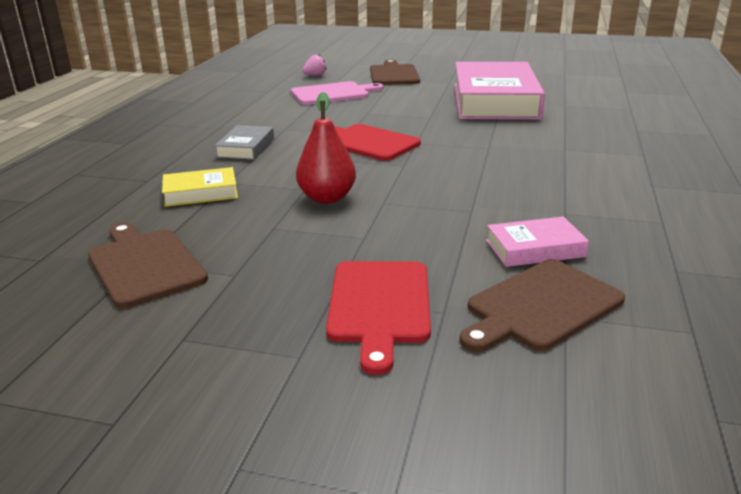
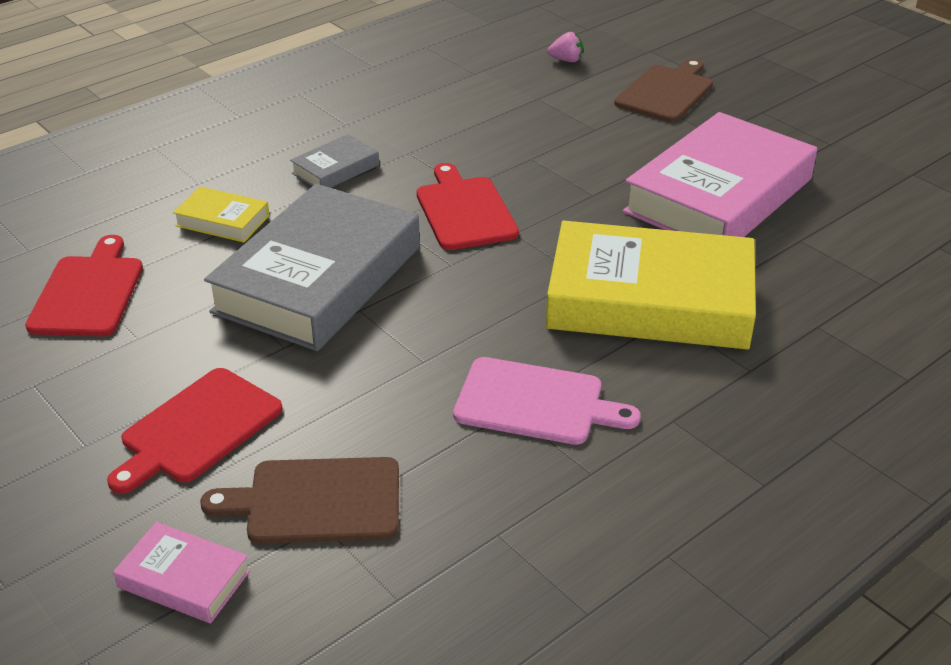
camera: 35 degrees right, 10 degrees up
brown cutting board [88,223,208,308] -> red cutting board [25,235,143,336]
pink cutting board [291,81,384,105] -> pink cutting board moved to [453,357,641,445]
red pear [296,92,356,204] -> grey book [204,184,420,351]
pink book [486,217,589,267] -> pink book moved to [113,522,250,623]
none -> yellow book [546,221,756,350]

